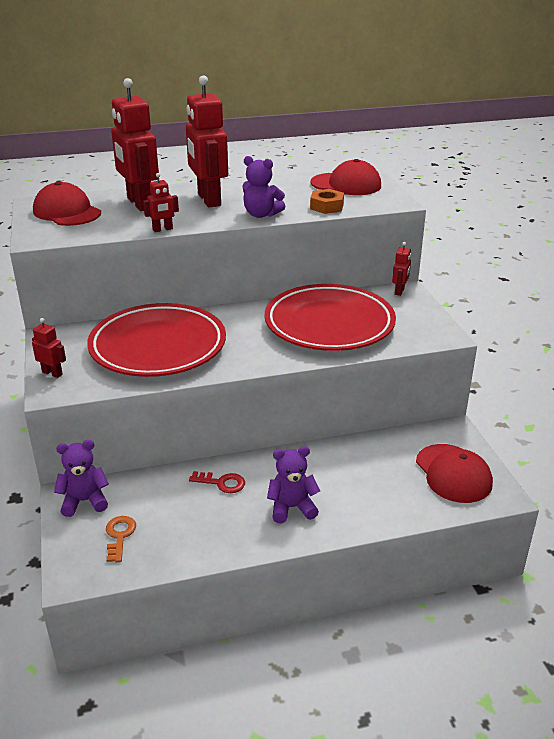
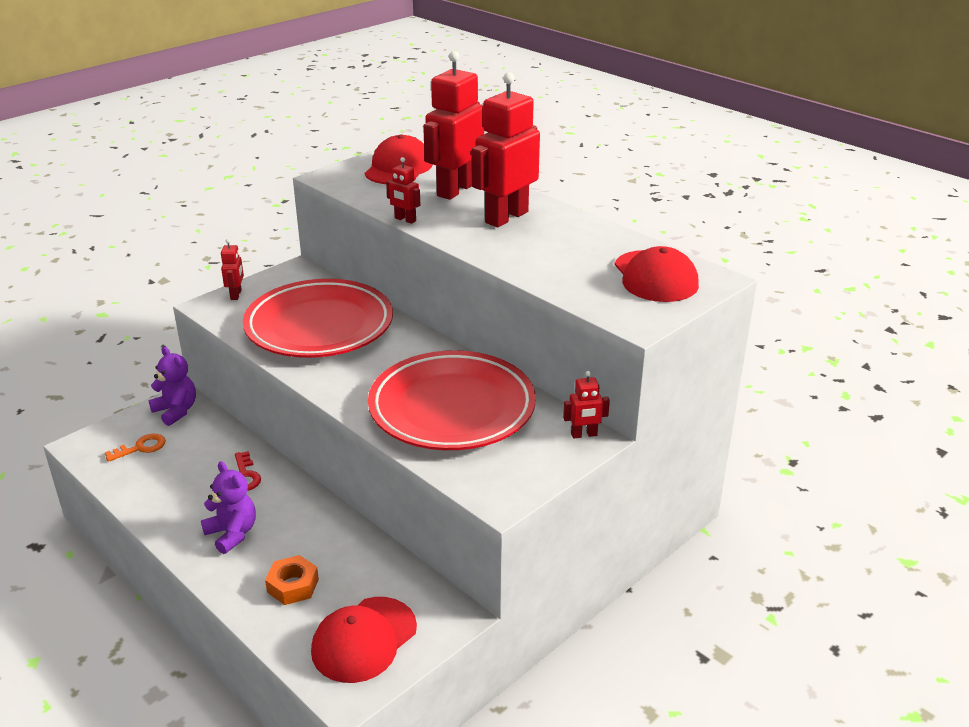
camera: 60 degrees right, 0 degrees up
purple teddy bear [243,156,285,218] -> none
orange nut [310,189,344,214] -> orange nut moved to [265,555,319,605]

